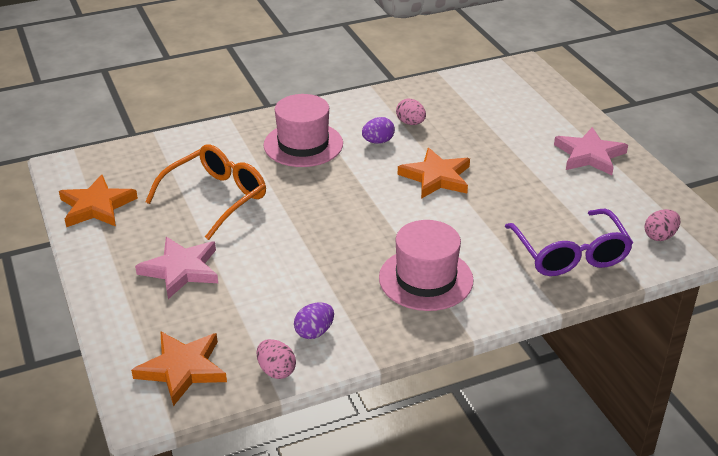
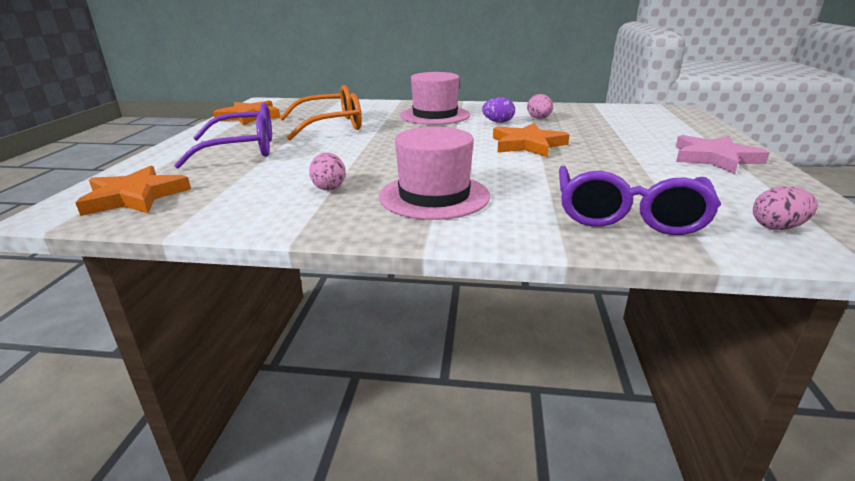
camera: 30 degrees right, 10 degrees down
pink star [135,237,218,299] -> purple glasses [174,103,272,169]
pink egg [257,339,296,379] -> pink egg moved to [309,152,345,190]
purple egg [294,303,334,339] -> none

